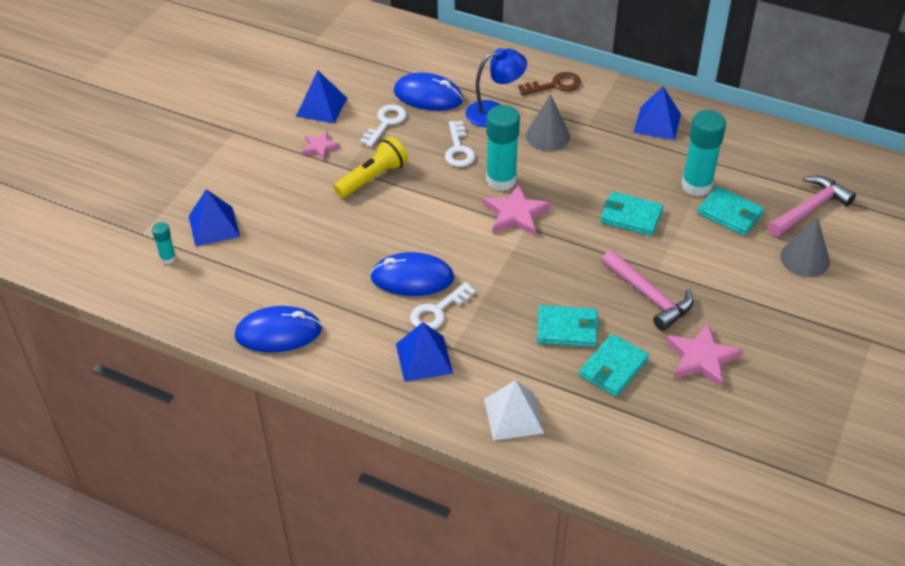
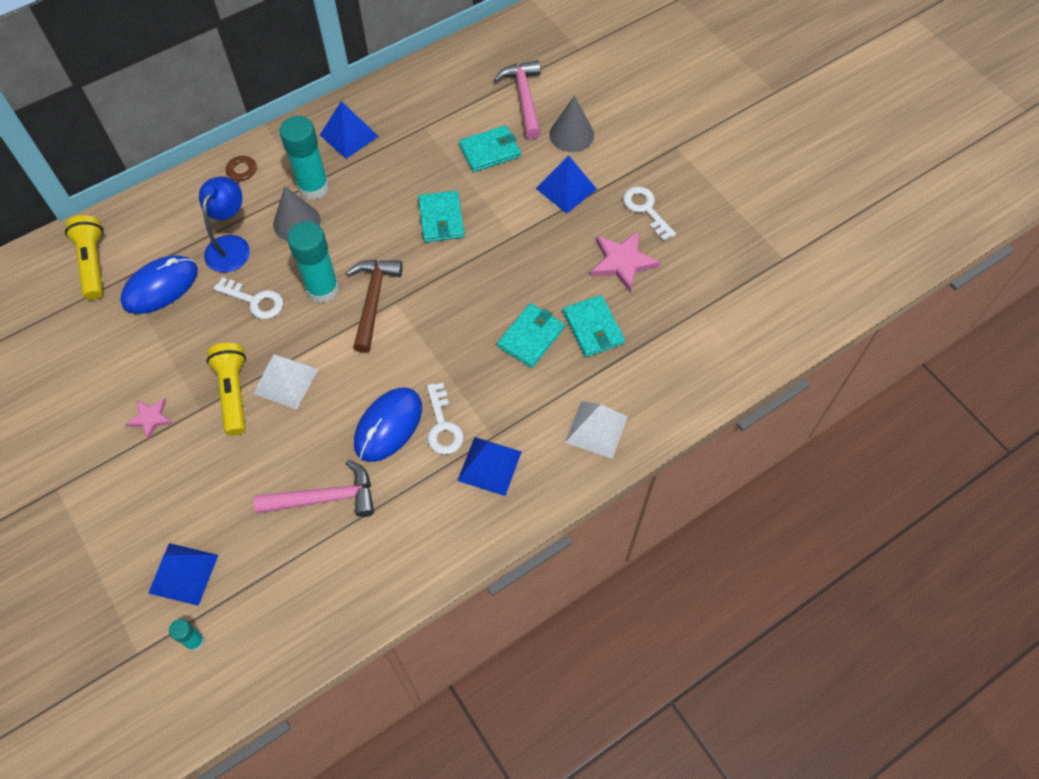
camera: 60 degrees left, 15 degrees up
blue mouse [234,306,322,353] -> none
blue pyramid [296,70,347,123] -> blue pyramid moved to [536,155,597,214]
white key [360,104,407,147] -> white key moved to [623,186,676,241]
pink star [483,184,551,236] -> brown hammer [346,260,403,353]
turquoise wallet [600,192,663,236] -> turquoise wallet turned 60 degrees counterclockwise [418,191,465,242]
pink hammer [601,250,693,331] -> pink hammer moved to [254,459,374,517]
turquoise glue stick [681,110,726,196] -> turquoise glue stick moved to [280,116,329,200]
none -> yellow flashlight [65,215,104,300]
none -> white pyramid [253,354,319,409]

